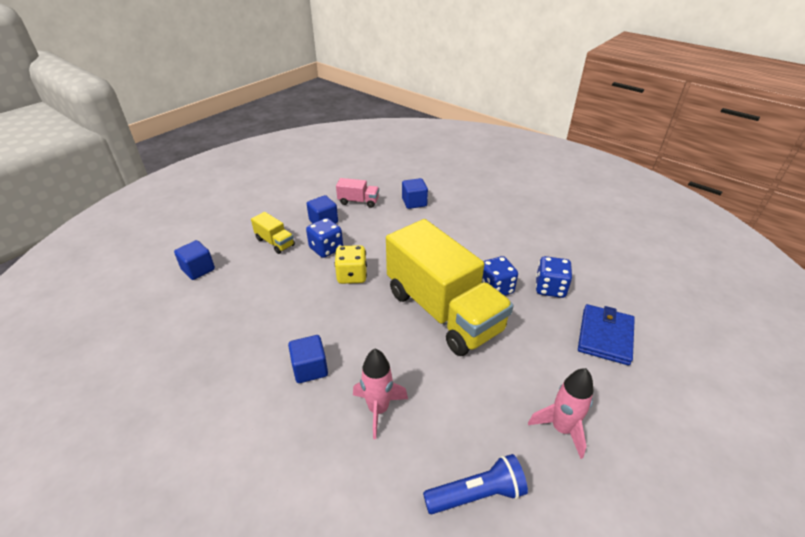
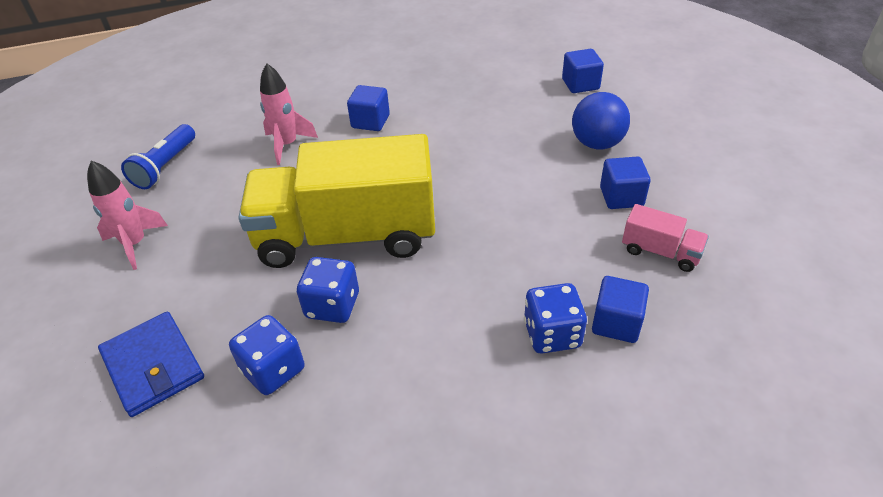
camera: 125 degrees right, 5 degrees up
yellow truck [251,212,295,254] -> blue ball [572,92,630,149]
blue dice [306,218,343,258] -> blue dice moved to [524,283,587,354]
yellow dice [334,245,367,284] -> none
pink truck [336,178,379,208] -> pink truck turned 105 degrees counterclockwise [622,204,709,272]

